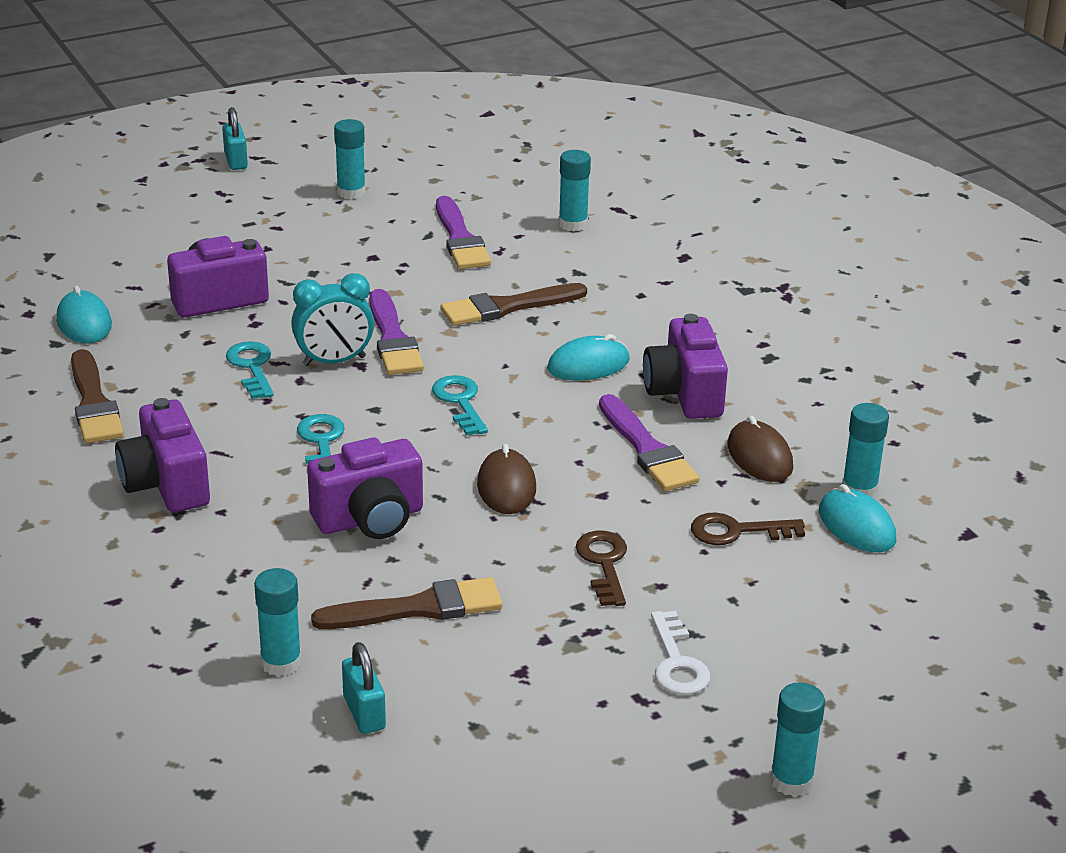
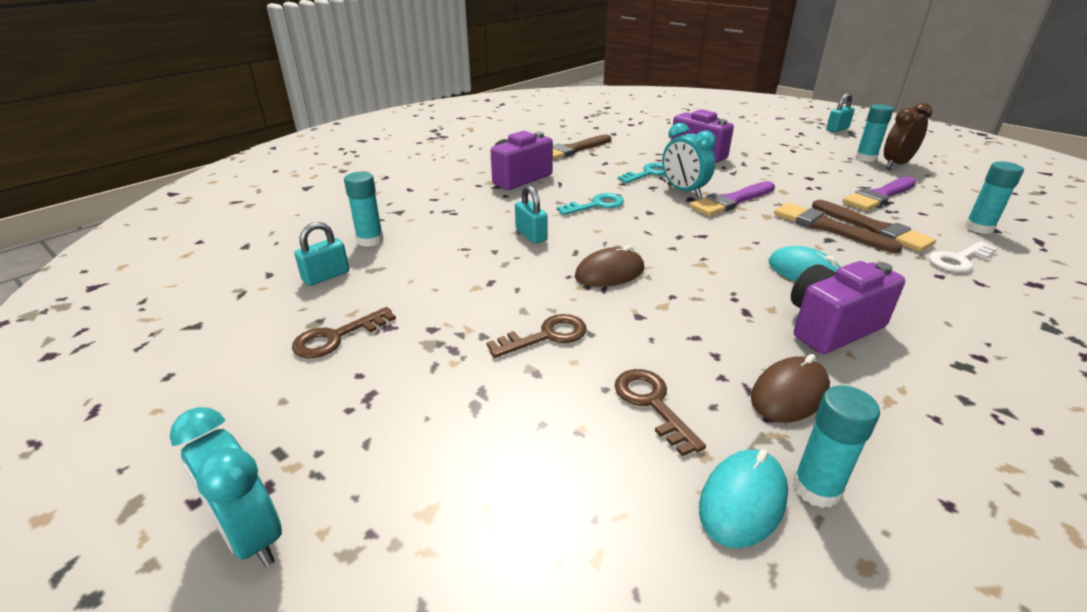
camera: 70 degrees right, 0 degrees up
turquoise mouse [56,286,112,343] -> none
purple camera [307,437,423,539] -> turquoise padlock [515,185,547,244]
brown brush [311,577,502,629] -> brown brush moved to [812,200,936,252]
turquoise key [432,375,488,436] -> none
purple brush [599,394,699,491] -> none
white key [651,611,710,695] -> white key moved to [929,242,998,272]
turquoise glue stick [770,682,825,796] -> turquoise clock [169,407,282,567]
none -> brown key [292,307,396,358]
none -> brown clock [884,103,932,168]

